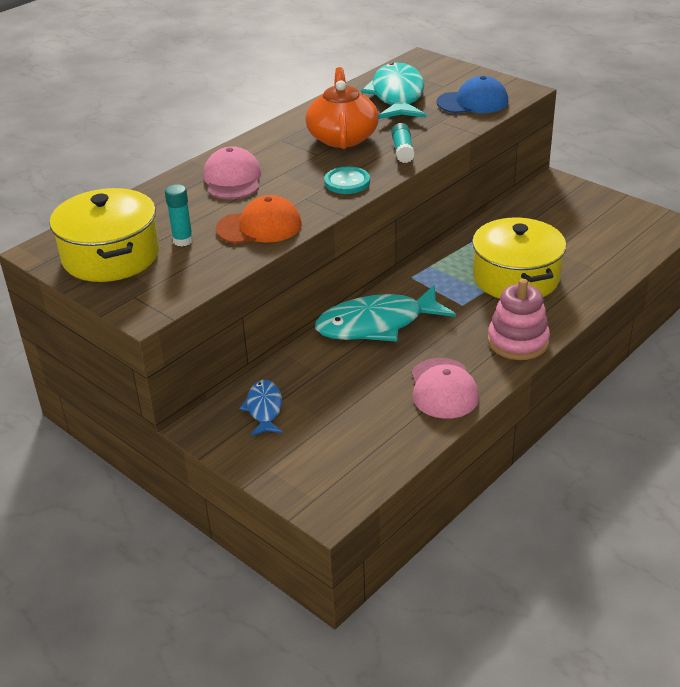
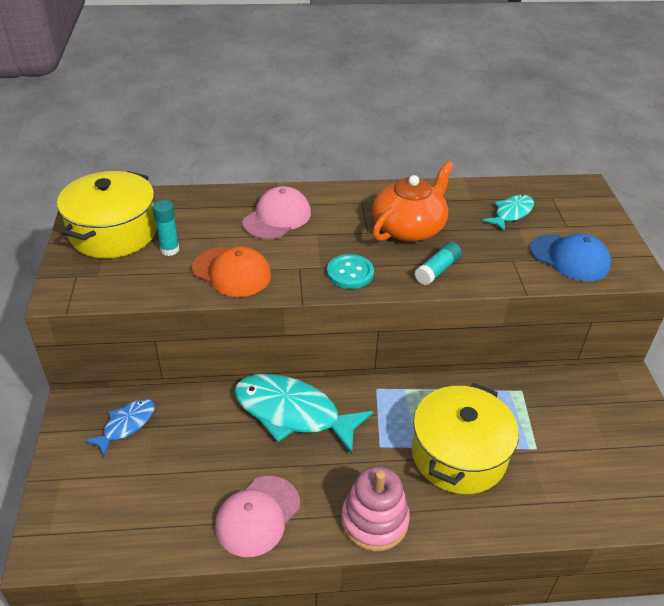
camera: 40 degrees right, 5 degrees up
turquoise fish [361,62,426,119] -> turquoise fish [483,195,534,232], size x0.53

